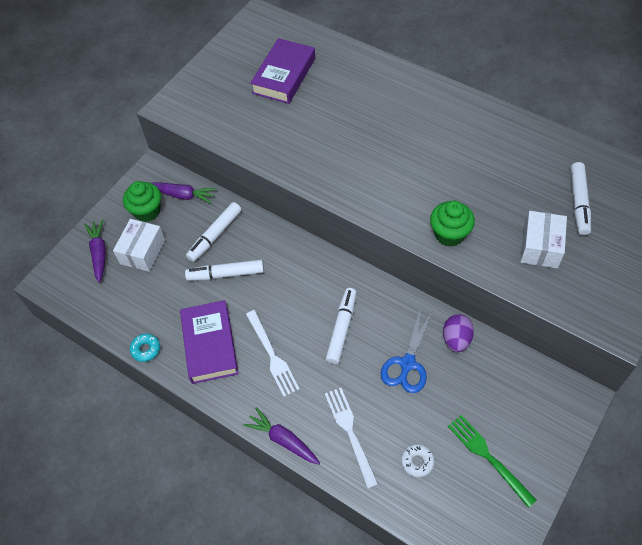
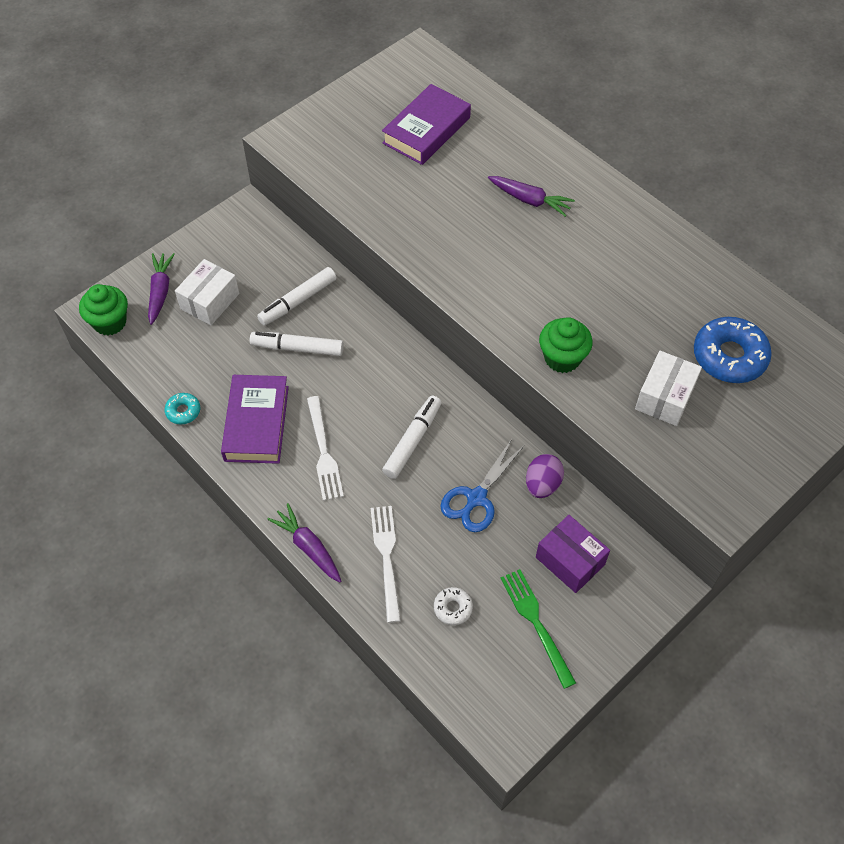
camera: 10 degrees right, 0 degrees up
green cupcake [123,181,161,222] -> green cupcake moved to [79,284,128,335]
purple carrot [152,182,217,204] -> purple carrot moved to [488,176,575,217]
white marker [570,162,591,235] -> blue donut [694,317,772,383]
none -> purple box [536,515,610,593]

